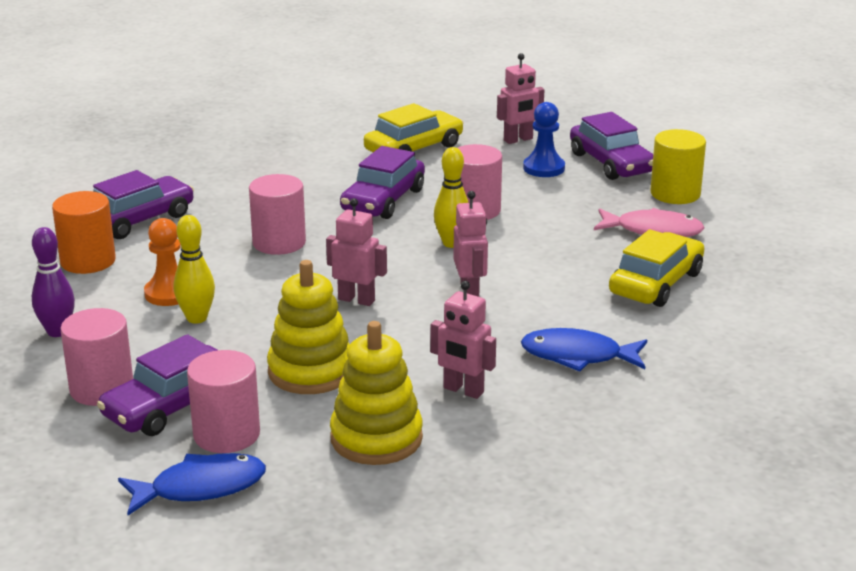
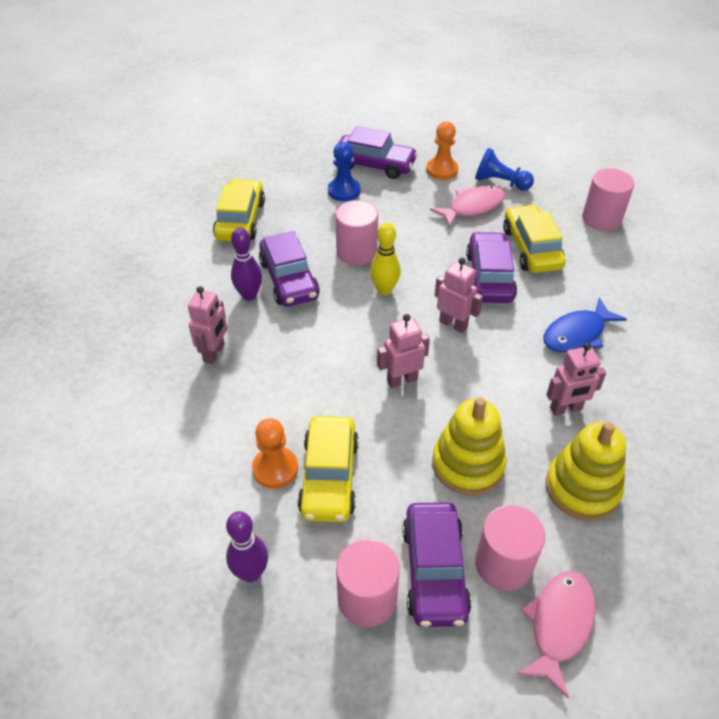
camera: 45 degrees left, 20 degrees up
orange cylinder [52,191,116,274] -> none
purple car [93,170,194,239] -> purple car moved to [466,232,517,303]
blue fish [118,453,266,515] -> pink fish [517,571,595,698]
yellow bowling pin [173,215,215,324] -> yellow car [297,416,359,522]
pink cylinder [249,174,306,255] -> pink cylinder moved to [582,168,634,231]
pink robot [497,53,544,144] -> pink robot moved to [188,286,227,364]
yellow cylinder [650,129,706,204] -> orange pawn [426,121,458,180]
none -> purple bowling pin [231,228,262,301]
none -> blue pawn [475,148,534,191]

